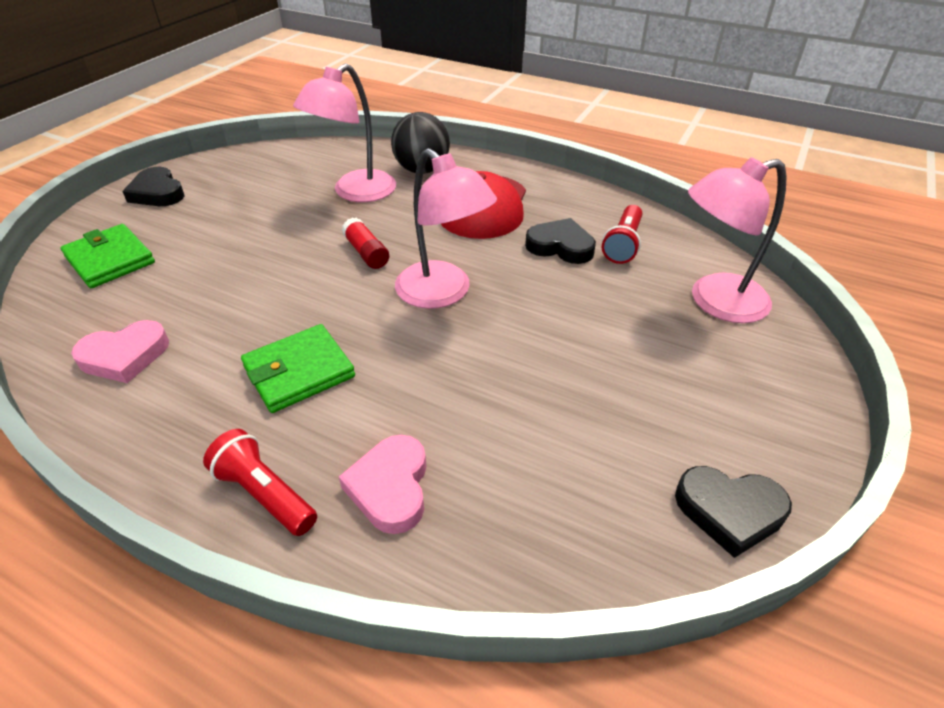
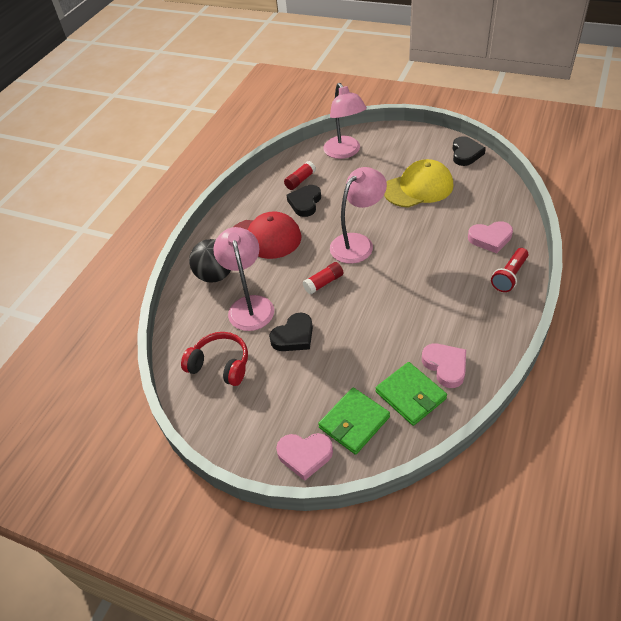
camera: 90 degrees left, 5 degrees up
black heart [122,167,185,206] -> black heart moved to [269,313,313,351]
green wallet [241,324,355,413] -> green wallet moved to [376,362,447,426]
pink lamp [293,64,396,202] -> pink lamp turned 135 degrees counterclockwise [213,227,274,331]
red flashlight [602,205,643,264] -> red glue stick [284,161,316,190]
none -> red headphones [181,332,248,386]
none -> pink heart [276,433,333,481]
none -> yellow cap [384,159,453,208]

